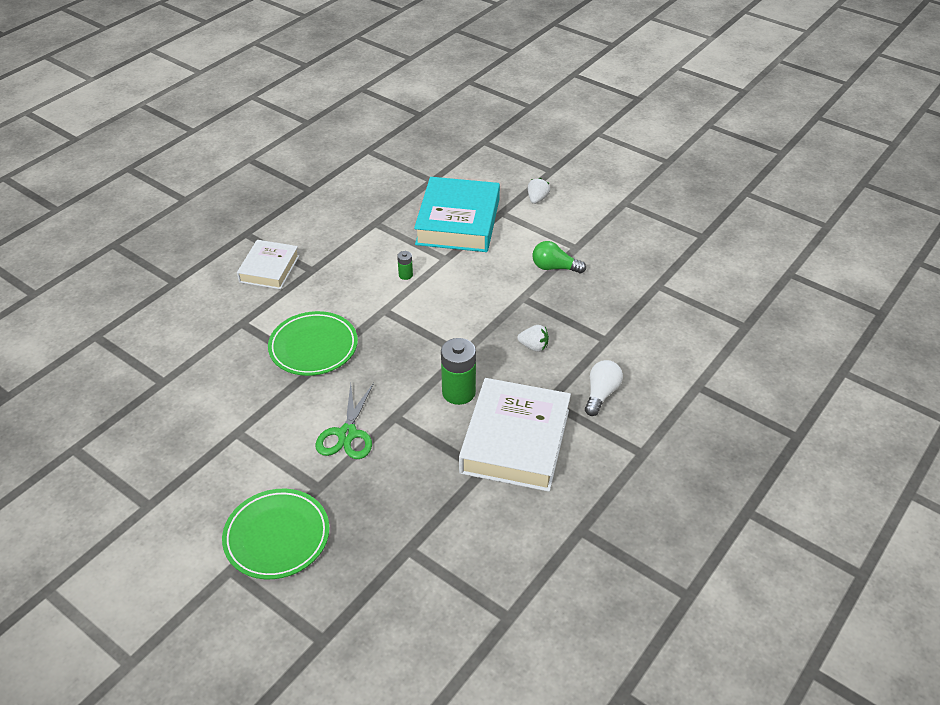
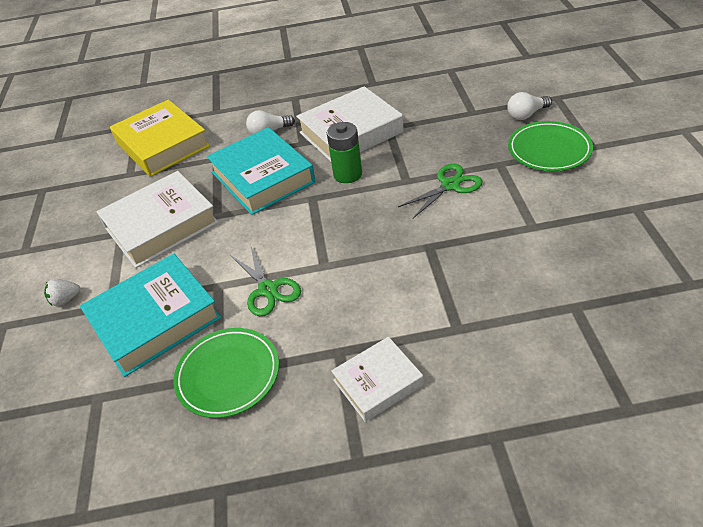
camera: 130 degrees left, 0 degrees up
green plate [268,311,358,376] -> green plate moved to [173,328,279,418]
green battery [397,251,413,280] -> green scissors [230,244,301,316]
white strawberry [517,325,549,352] -> turquoise book [207,127,316,215]
green light bulb [532,241,586,274] -> white book [97,171,219,268]
none -> yellow book [110,99,210,177]
none -> white light bulb [507,92,552,120]

